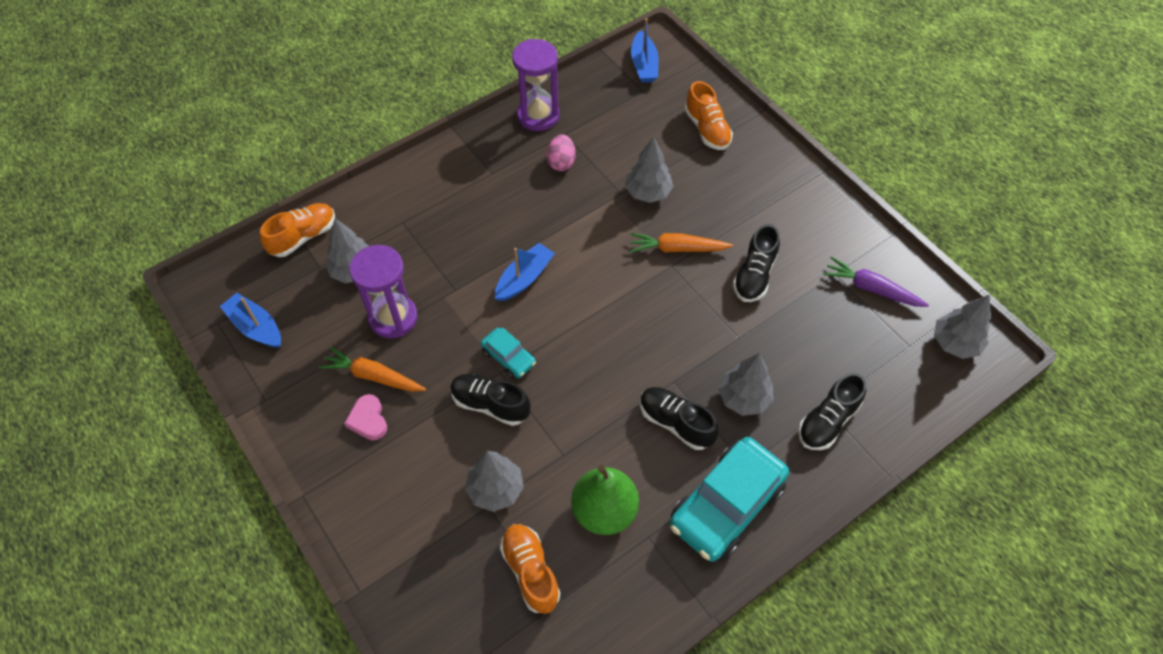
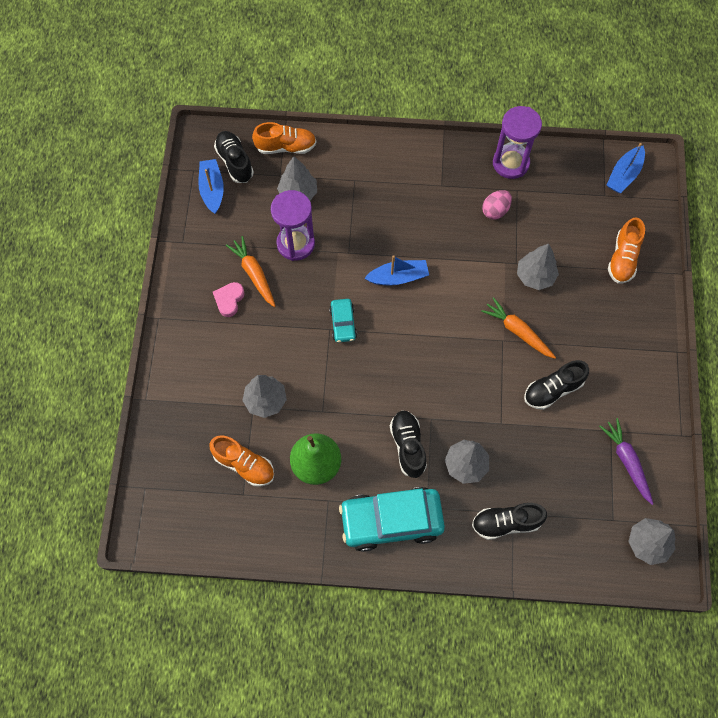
camera: 40 degrees right, 10 degrees up
black shoe [450,374,531,426] -> black shoe moved to [214,131,254,183]
orange shoe [500,524,560,614] -> orange shoe turned 105 degrees clockwise [209,435,274,487]

